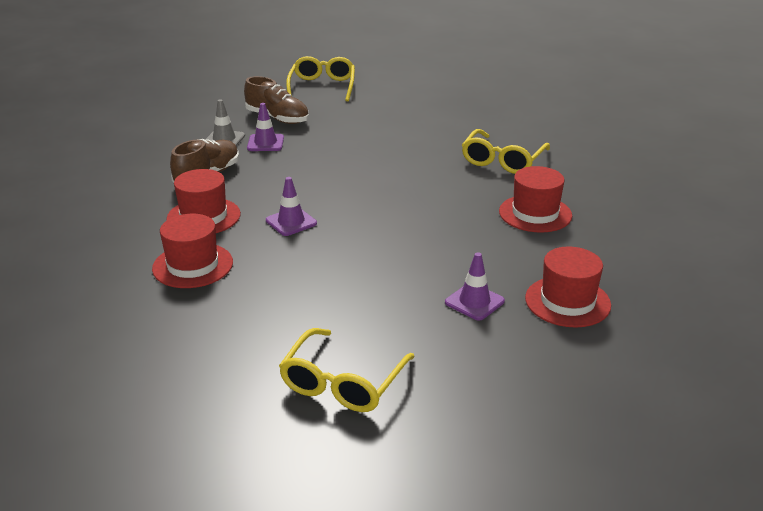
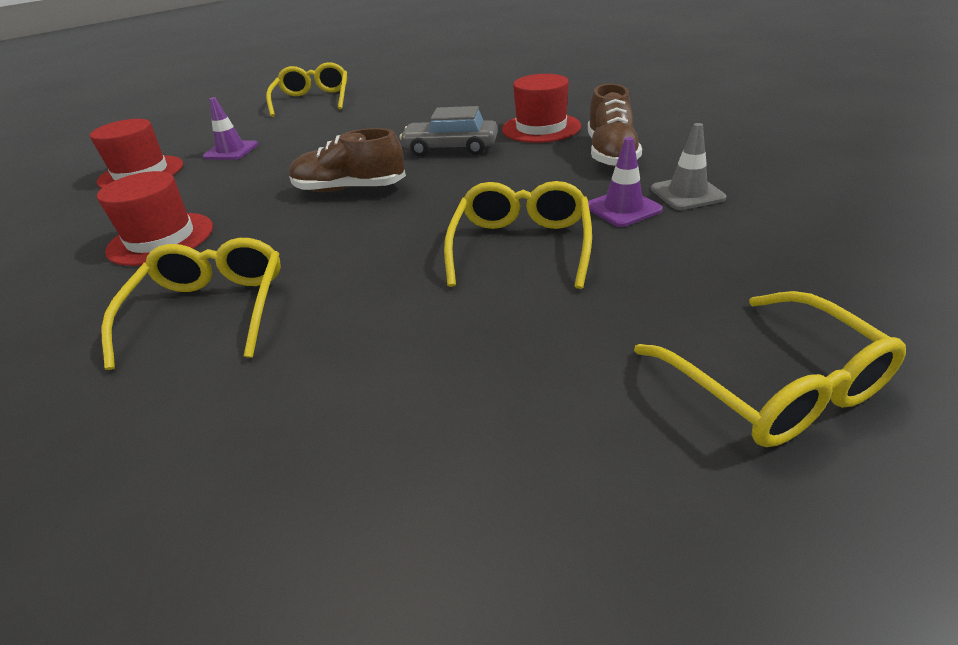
camera: 155 degrees right, 5 degrees up
red hat [152,214,233,288] -> none
brown shoe [244,76,309,124] -> brown shoe moved to [289,128,406,192]
purple traffic cone [266,177,317,236] -> grey car [399,106,498,156]
none -> yellow glasses [444,181,592,289]

